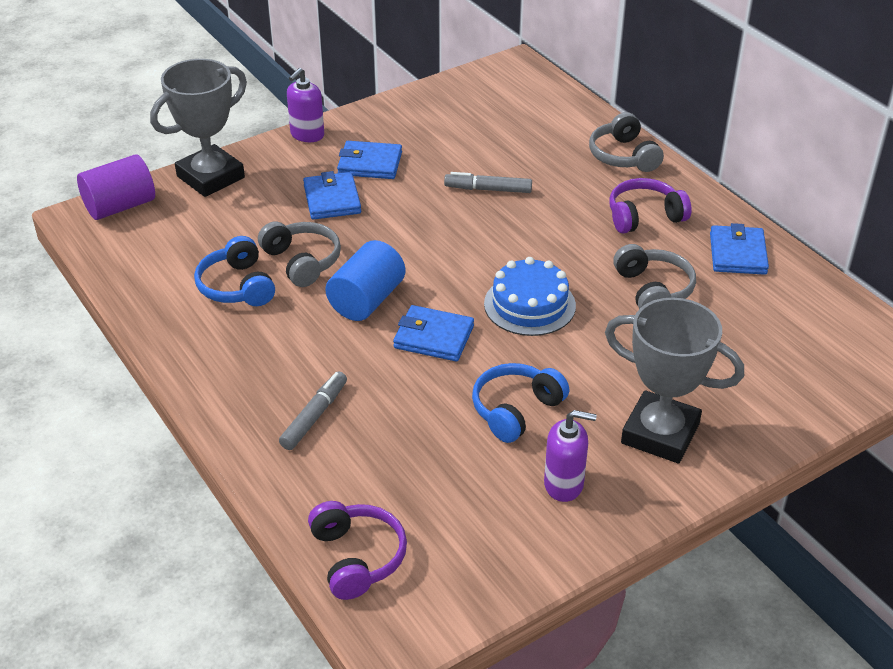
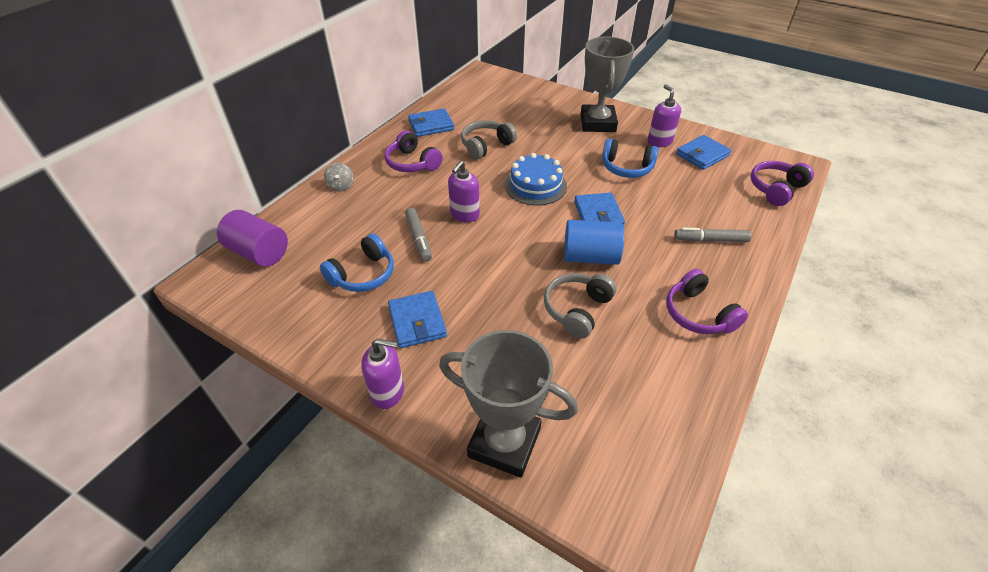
camera: 115 degrees left, 5 degrees up
purple cylinder [77,154,155,220] -> purple cylinder moved to [217,210,288,267]
blue headphones [194,236,275,306] -> blue headphones moved to [320,233,394,292]
blue wallet [303,171,361,220] -> blue wallet moved to [676,135,732,170]
grey headphones [589,112,664,172] -> grey spinning top [324,163,354,192]
none -> purple soap dispenser [448,161,480,222]
none -> purple headphones [666,269,748,334]

